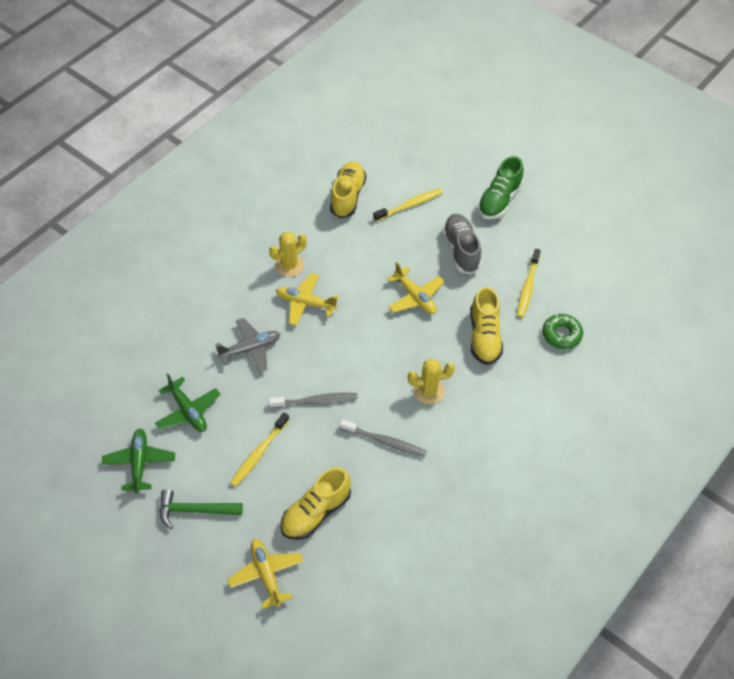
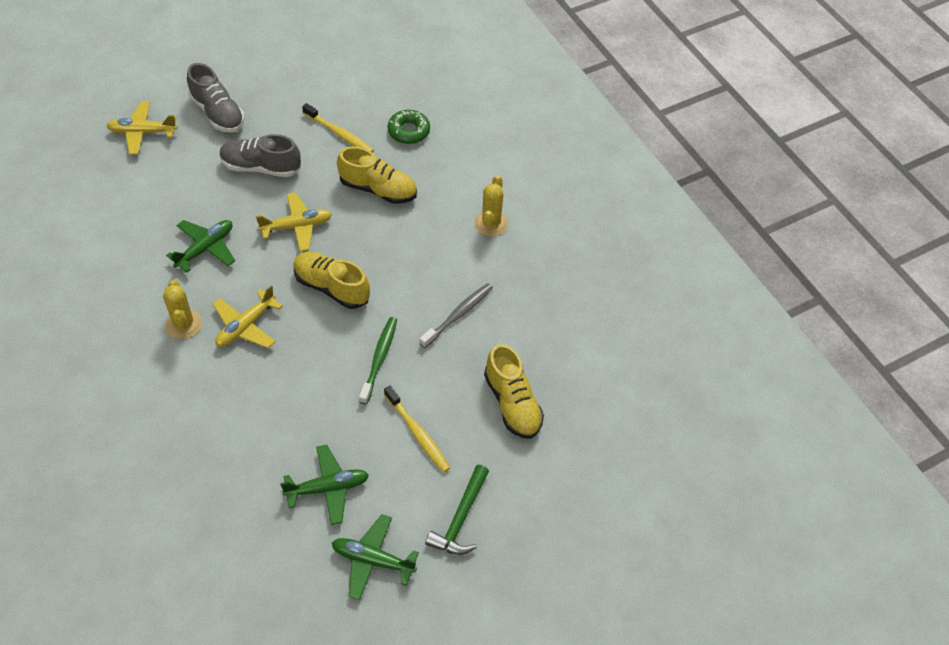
camera: 70 degrees left, 0 degrees up
grey plane [215,318,280,373] -> none
yellow plane [227,539,304,609] -> yellow plane moved to [106,101,178,154]
grey toothbrush [269,393,358,408] -> green toothbrush [359,317,397,405]
yellow shoe [330,162,366,218] -> yellow shoe moved to [294,252,370,309]
yellow toothbrush [373,188,443,222] -> none
yellow cactus [408,359,455,404] -> yellow cactus moved to [474,175,508,237]
green shoe [478,156,524,219] -> grey shoe [187,63,244,133]
none -> green plane [166,220,235,272]

